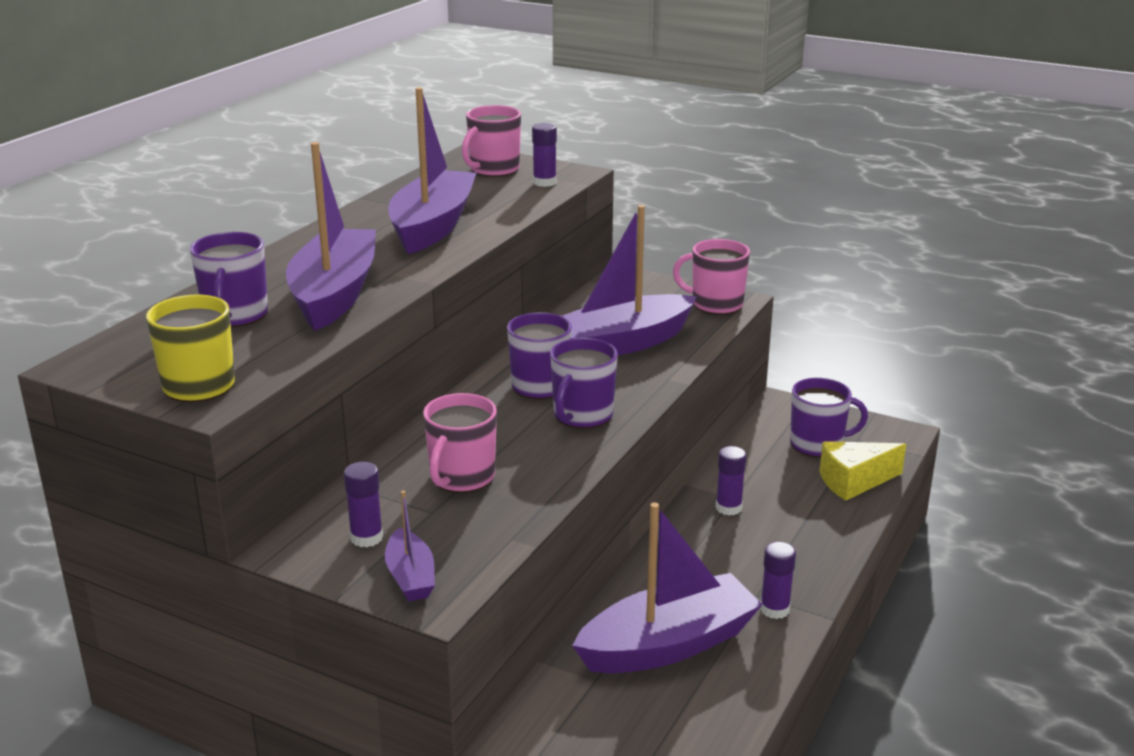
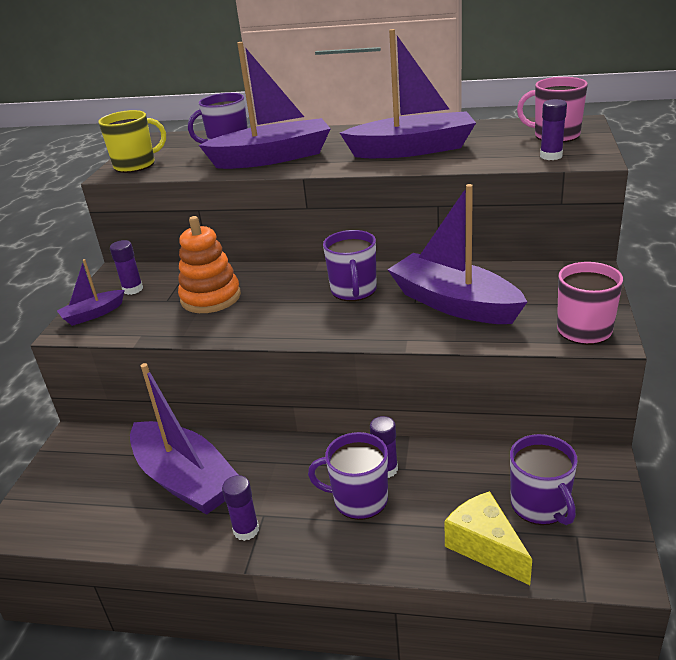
camera: 75 degrees right, 5 degrees up
pink mug [423,393,497,493] -> orange stacking toy [178,216,241,313]
purple mug [550,338,618,429] -> purple mug moved to [308,432,388,520]

